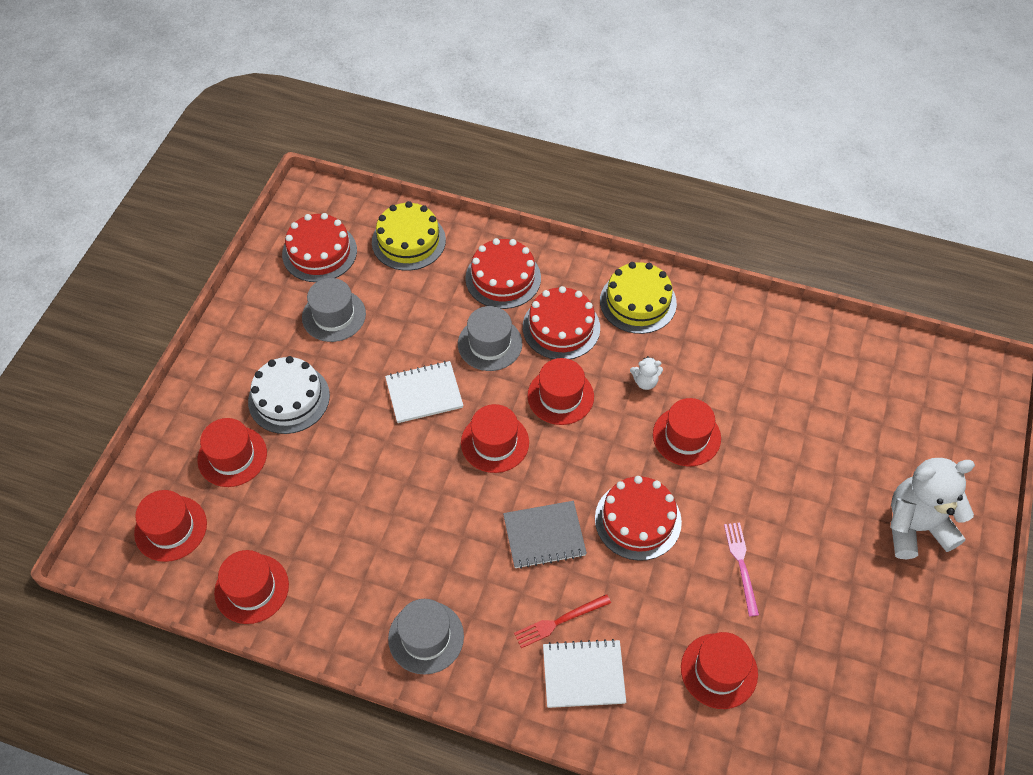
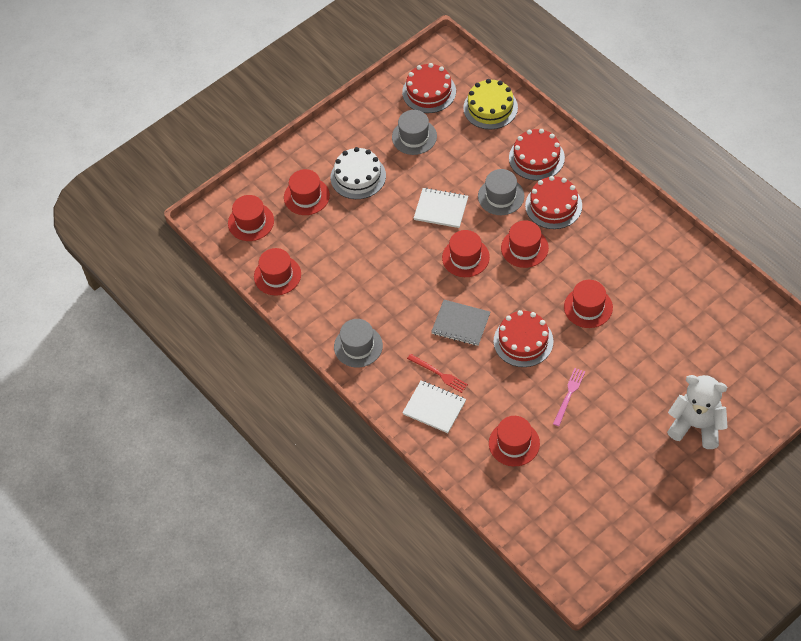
camera: 35 degrees right, 0 degrees up
red fork [514,594,611,648] -> red fork turned 150 degrees counterclockwise [407,354,468,393]
yellow cake [600,262,677,334] -> none
white teddy bear [630,356,663,390] -> none

